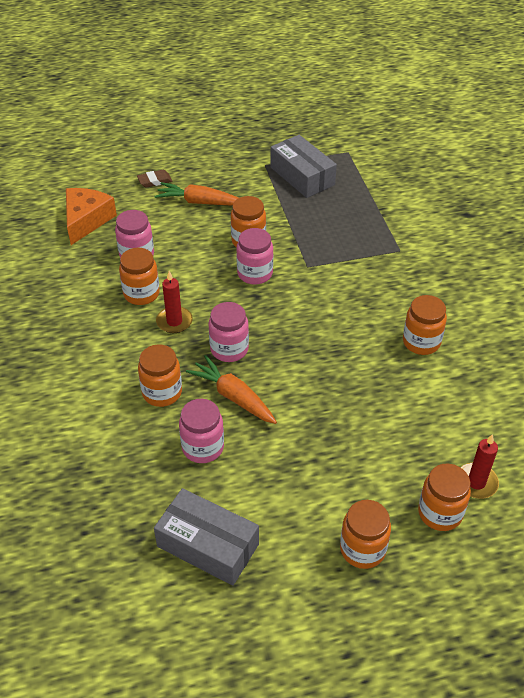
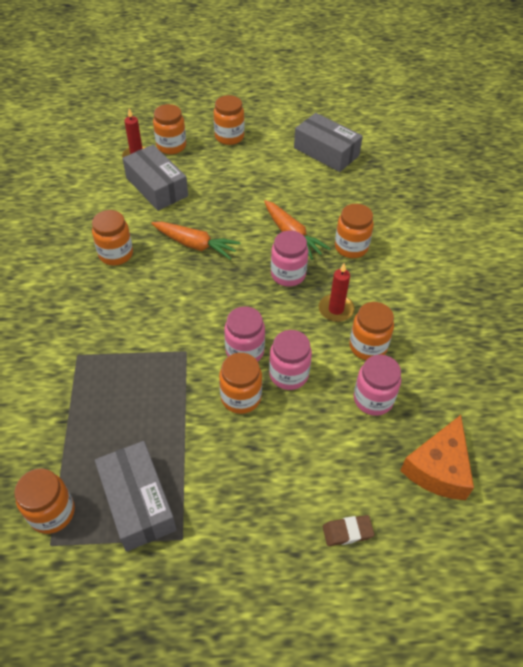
camera: 170 degrees left, 5 degrees up
orange carrot [155,182,238,206] -> orange carrot moved to [151,222,241,260]
pink jar [179,399,224,463] -> pink jar moved to [269,330,312,390]
none -> orange jar [14,469,75,534]
none -> grey box [122,145,188,211]

